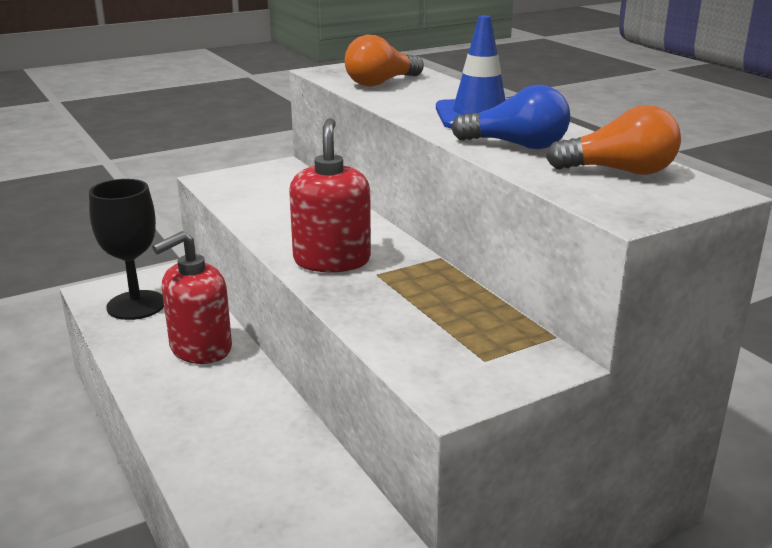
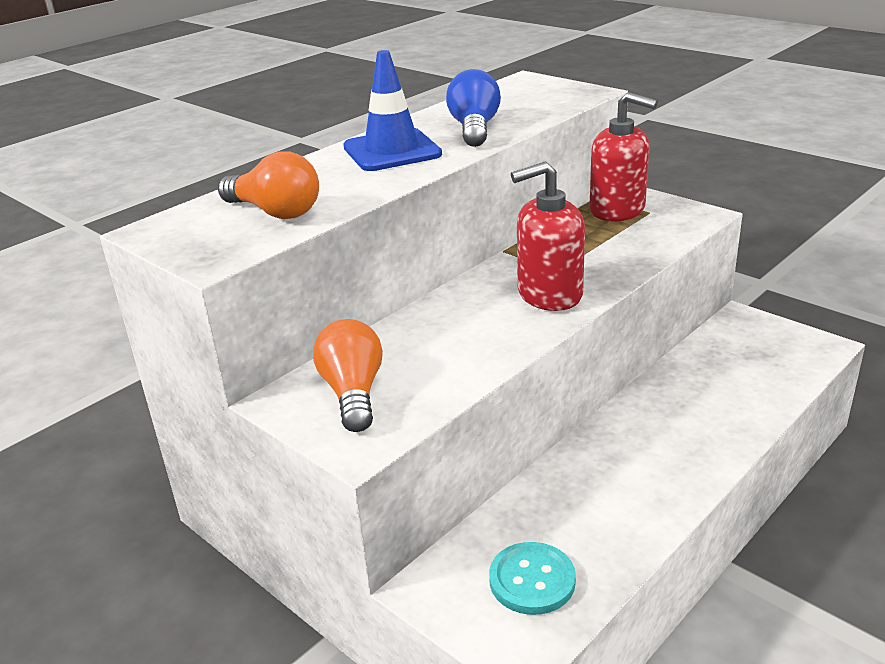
camera: 105 degrees left, 5 degrees up
black goblet [89,179,164,320] -> turquoise button [489,542,576,615]
red soap dispenser [152,231,232,364] -> red soap dispenser moved to [590,92,658,221]
orange light bulb [546,105,681,175] -> orange light bulb moved to [313,319,383,432]

